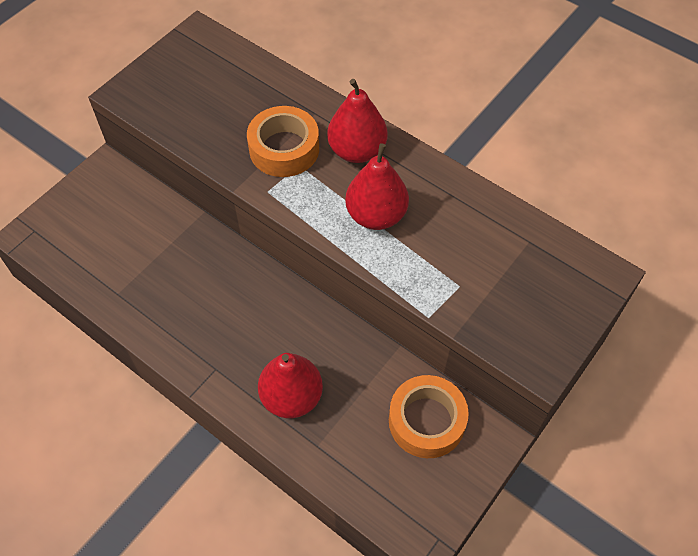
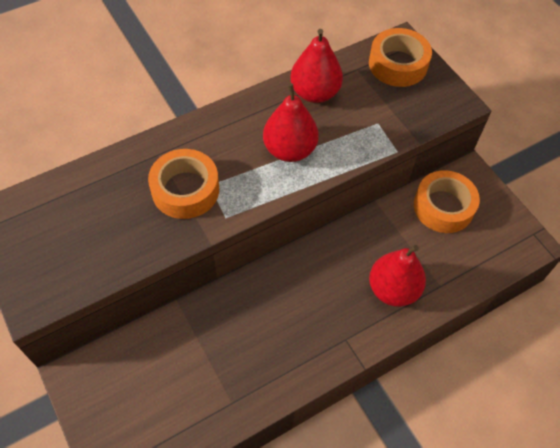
camera: 70 degrees left, 0 degrees up
red pear [327,79,387,163] -> red pear moved to [290,29,343,103]
none -> orange tape [369,28,432,87]

